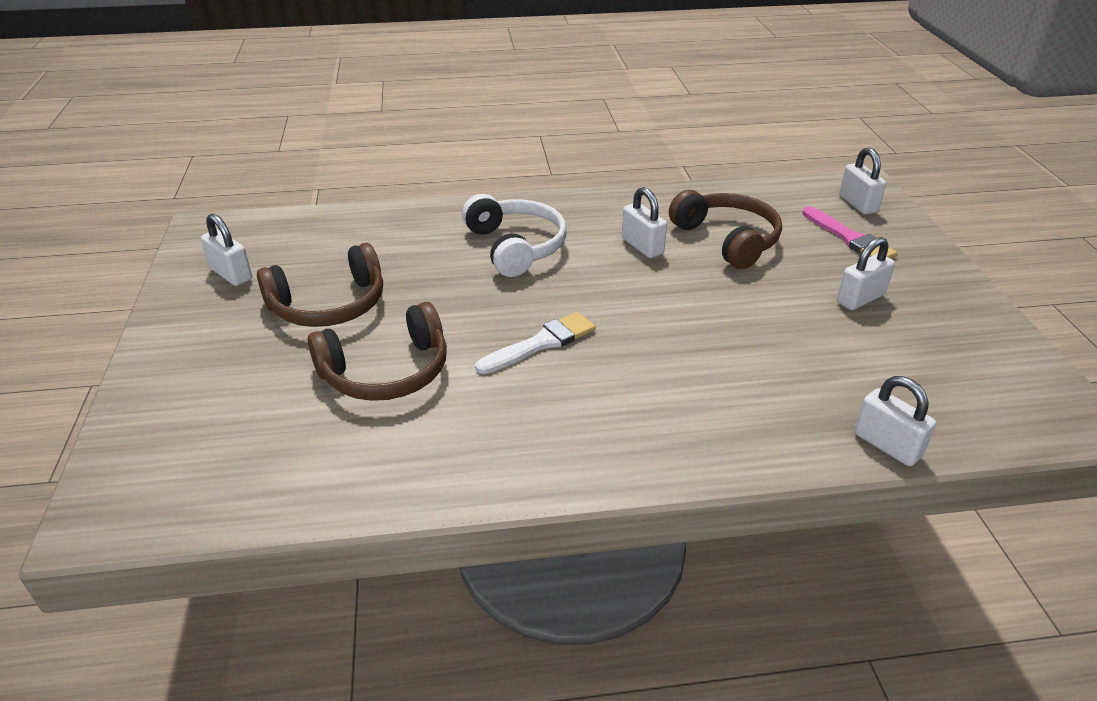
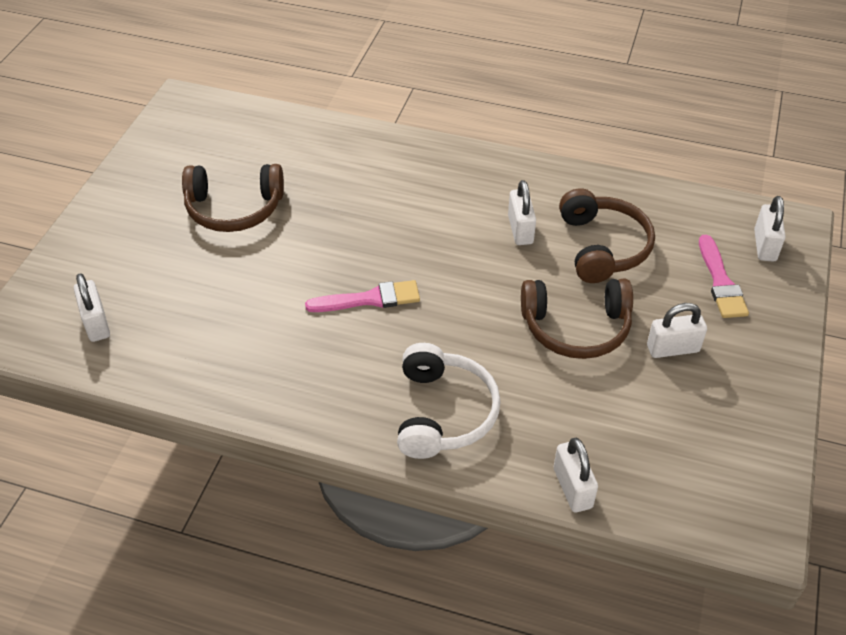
camera: 25 degrees right, 10 degrees up
white padlock [201,214,252,286] -> white padlock moved to [74,273,110,342]
brown headphones [308,302,447,401] -> brown headphones moved to [521,279,633,359]
white headphones [462,194,567,277] -> white headphones moved to [397,343,501,459]
white brush [475,312,596,374] -> pink brush [305,280,420,312]

